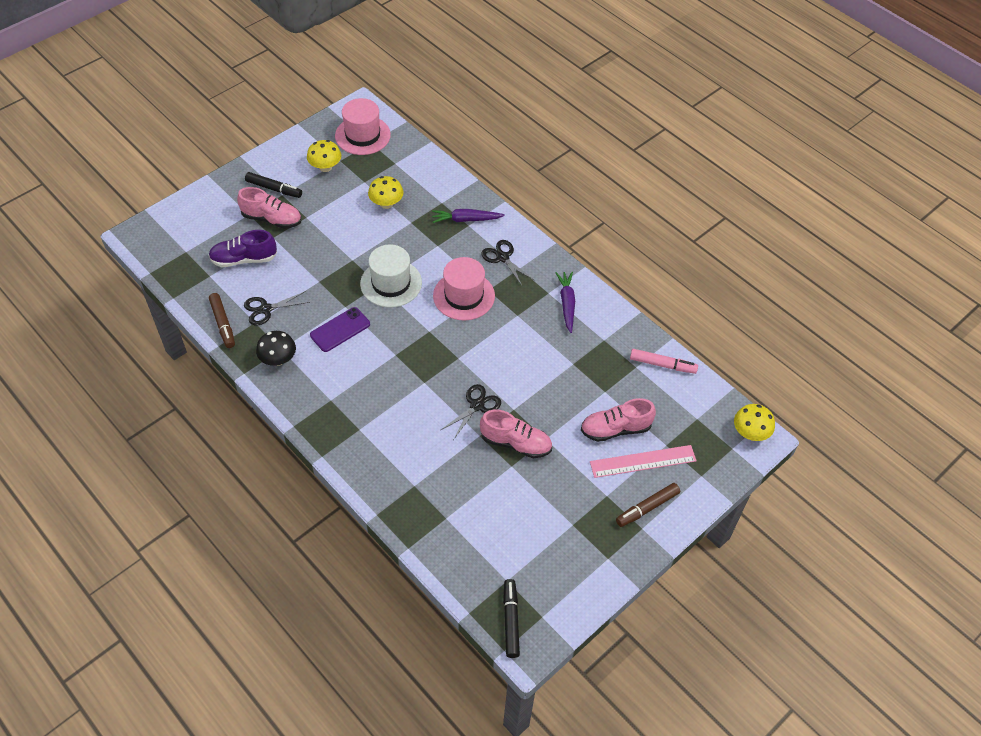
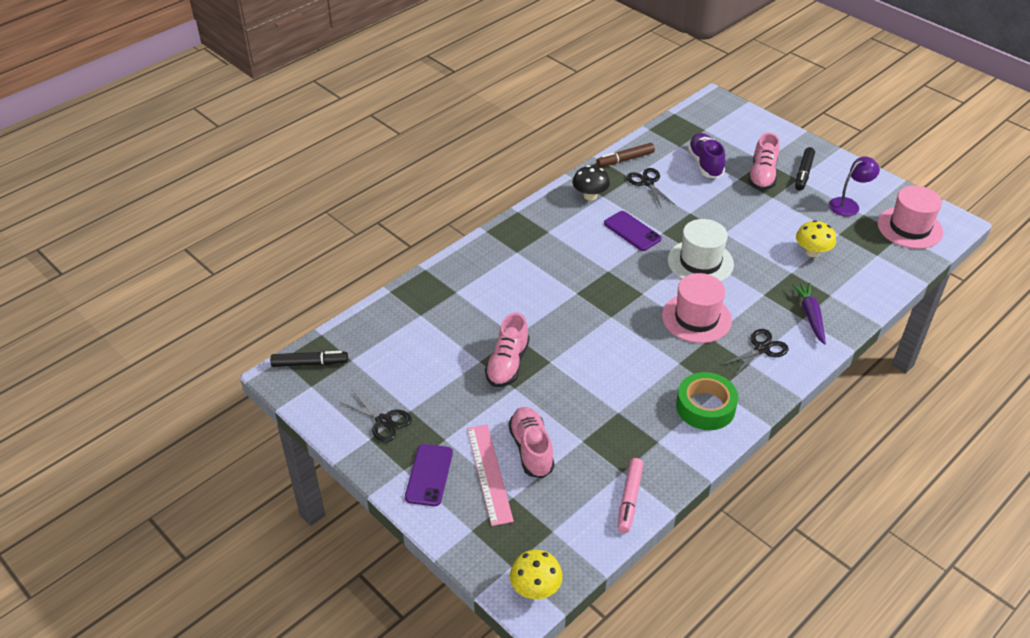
camera: 90 degrees right, 10 degrees down
yellow mushroom [307,140,341,172] -> purple lamp [829,156,880,217]
black scissors [441,384,501,440] -> black scissors moved to [339,391,412,442]
purple carrot [556,272,575,333] -> green tape [676,372,738,430]
brown marker [616,483,680,527] -> purple phone [405,444,453,506]

